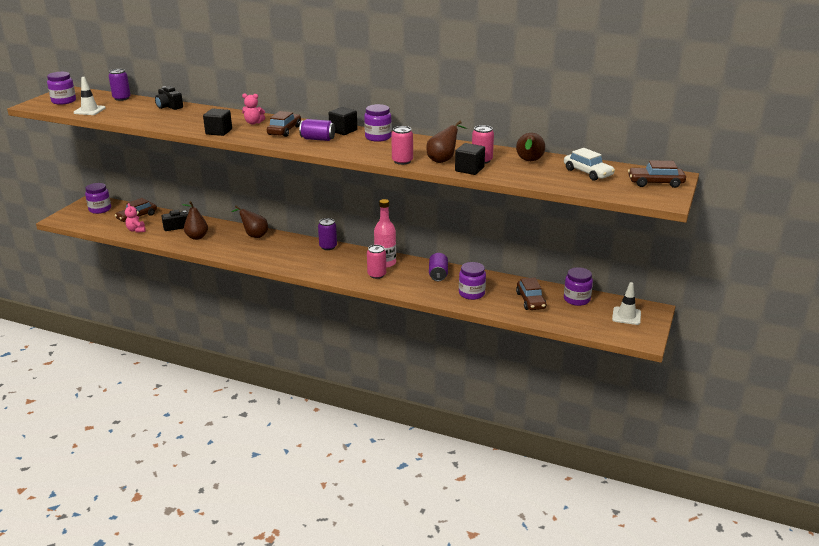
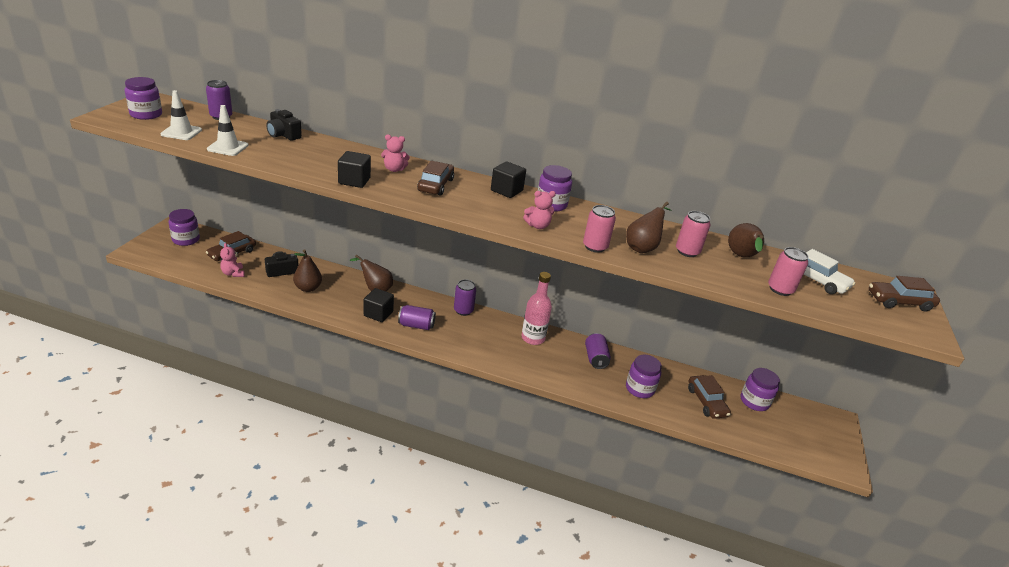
camera: 10 degrees left, 5 degrees up
purple can [299,119,335,141] -> purple can moved to [398,305,436,330]
pink can [367,245,386,279] -> pink can moved to [768,247,809,296]
black cube [455,143,485,175] -> black cube moved to [364,288,394,322]
white traffic cone [612,282,641,325] -> white traffic cone moved to [207,105,249,156]
none -> pink teddy bear [523,191,556,229]

